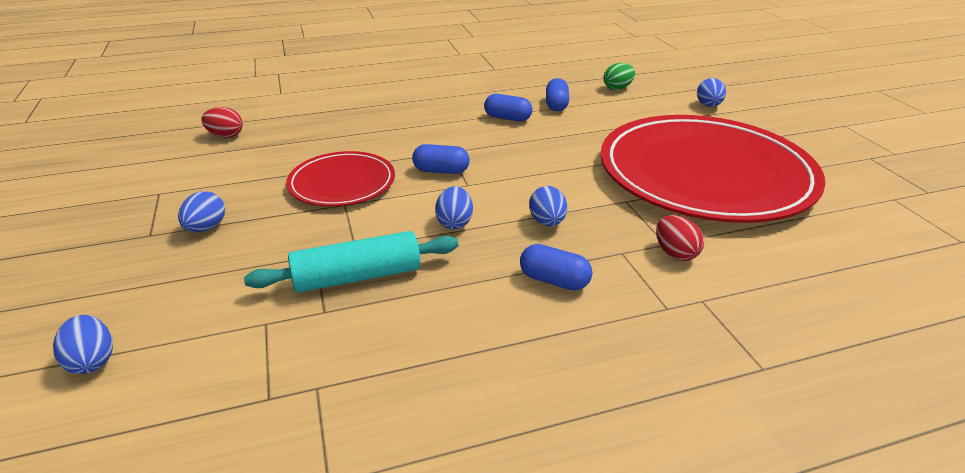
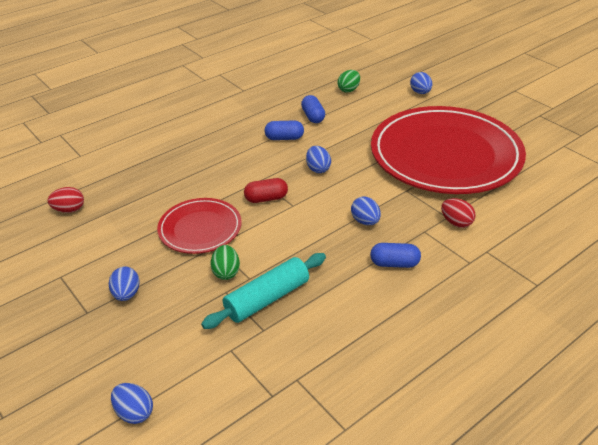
camera: 20 degrees left, 5 degrees up
blue capsule [412,144,469,174] -> red capsule [244,178,288,203]
blue egg [435,186,473,229] -> blue egg moved to [306,146,331,173]
none -> green egg [211,245,240,280]

